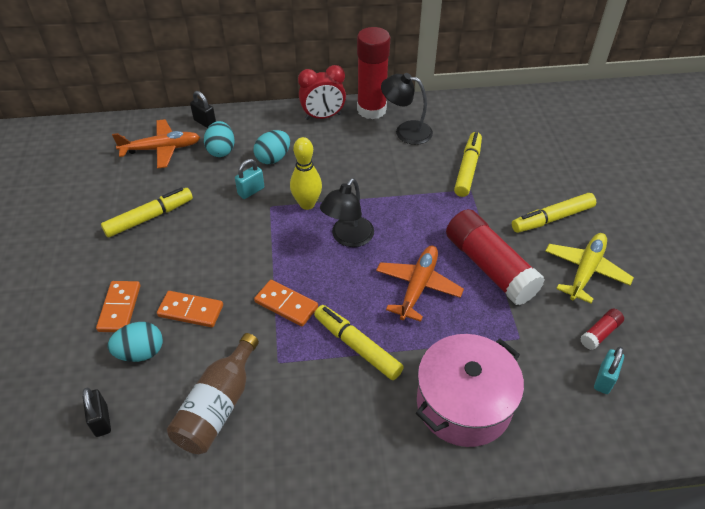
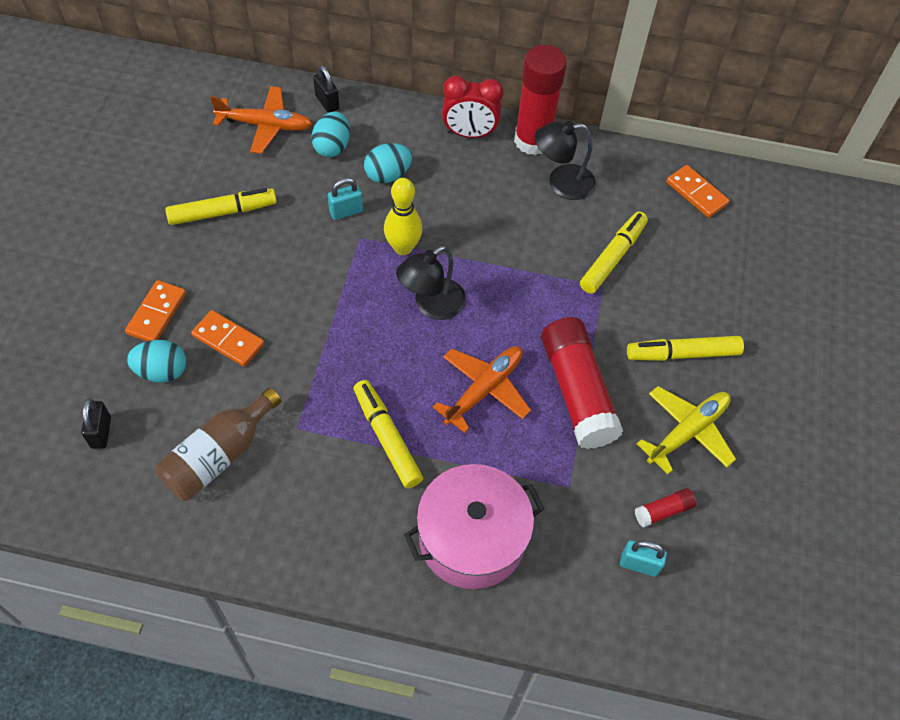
camera: 15 degrees right, 10 degrees up
orange domino [254,280,318,326] -> orange domino moved to [666,165,730,218]
black lamp [381,73,433,145] -> black lamp turned 45 degrees counterclockwise [535,121,596,200]
turquoise padlock [594,347,624,394] -> turquoise padlock turned 60 degrees clockwise [620,540,667,577]

